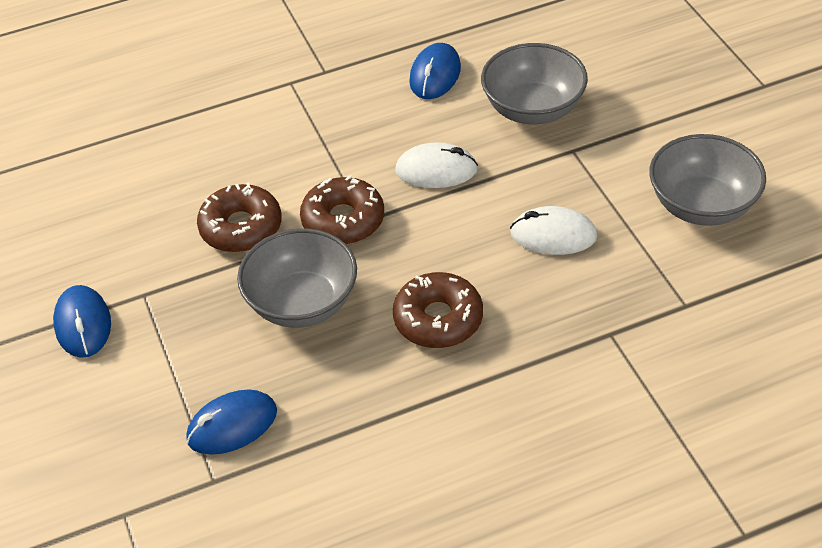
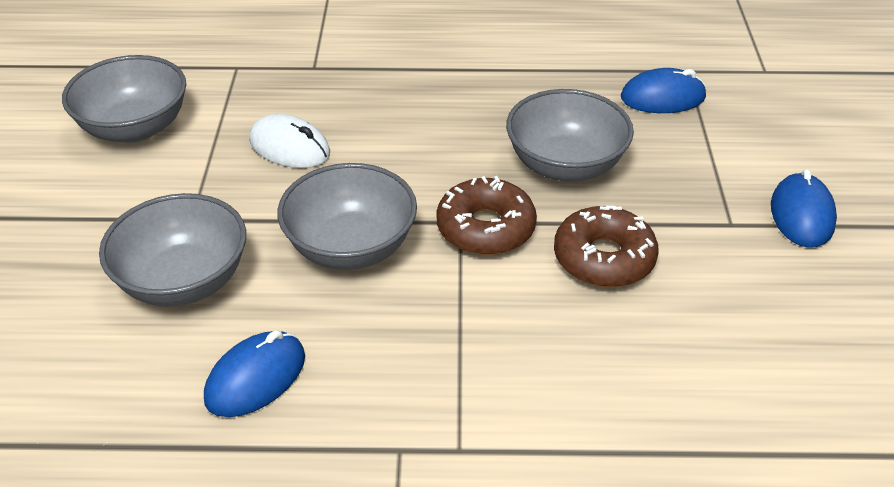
camera: 160 degrees left, 5 degrees down
brown donut [393,272,483,348] -> none
white mouse [395,142,478,188] -> grey bowl [277,163,417,270]

